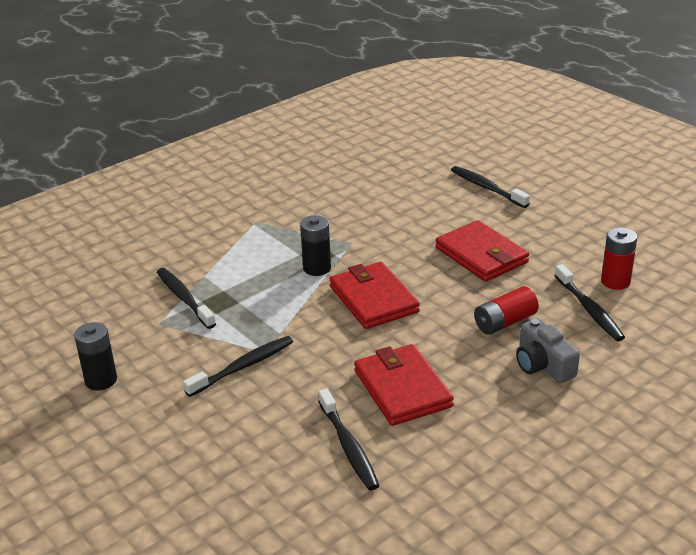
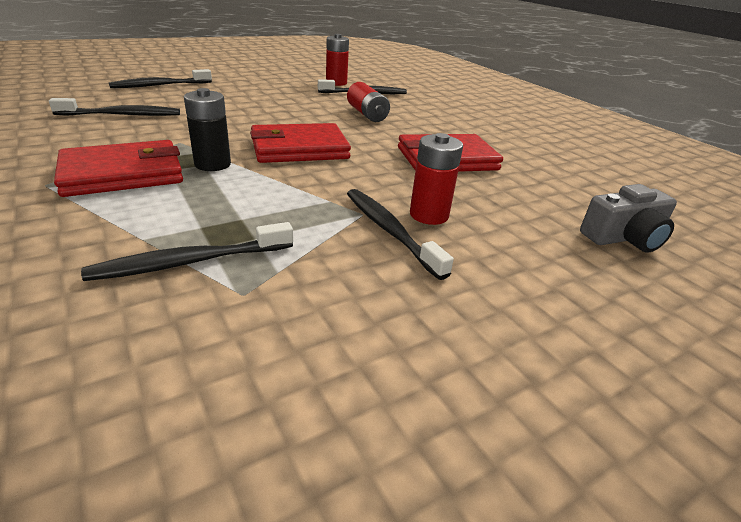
camera: 85 degrees left, 0 degrees up
black battery [74,322,117,391] -> none
black toothbrush [318,388,379,490] -> black toothbrush moved to [49,98,180,116]
red wallet [435,220,529,282] -> red wallet moved to [54,140,183,197]
grey camera [516,318,580,383] -> grey camera moved to [580,184,677,253]
none -> red battery [410,133,463,225]

